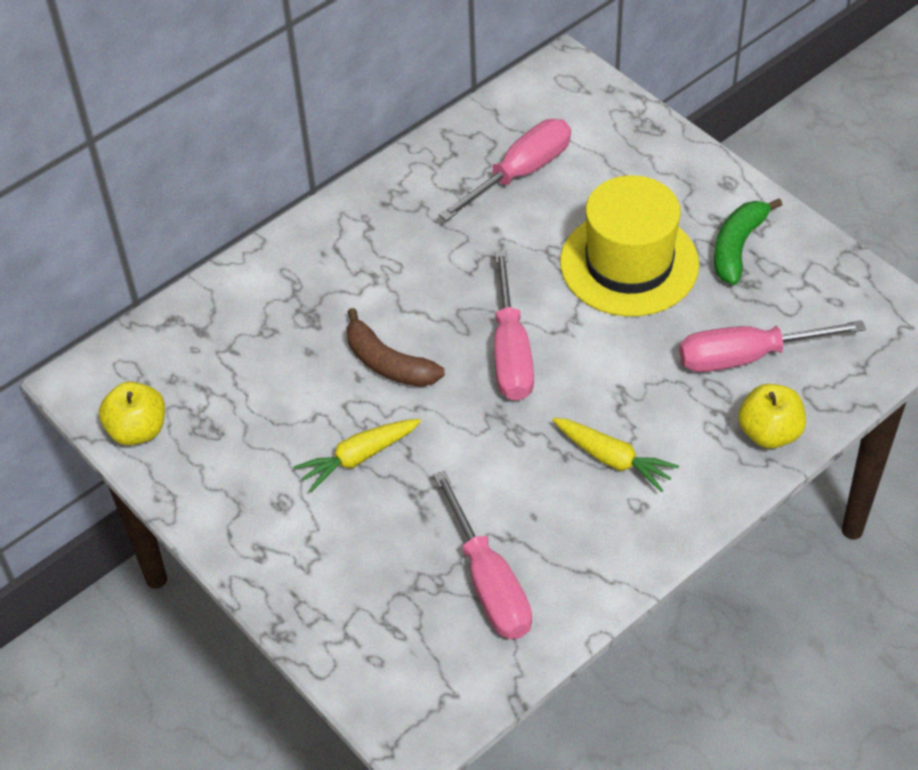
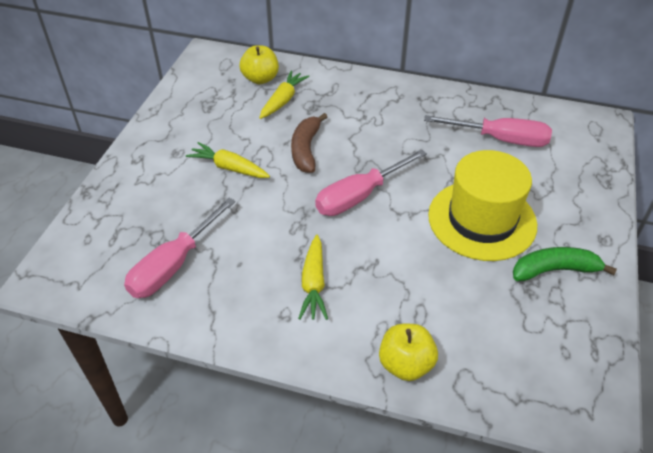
camera: 55 degrees right, 5 degrees down
yellow apple [99,382,165,446] -> yellow apple moved to [239,45,279,84]
pink screwdriver [679,320,866,372] -> none
none -> yellow carrot [259,70,309,119]

